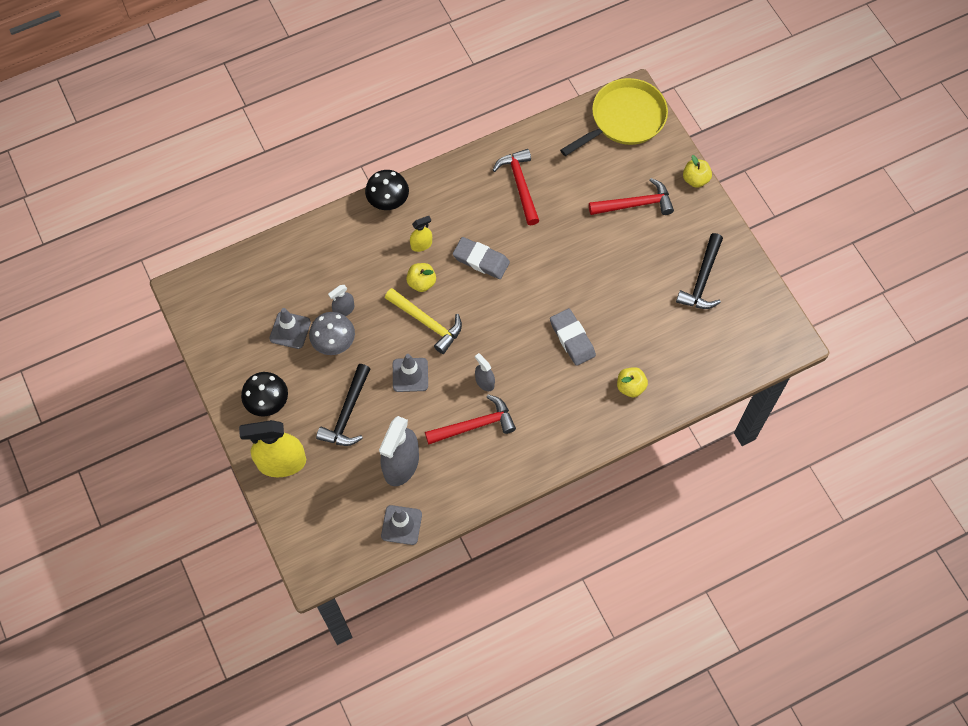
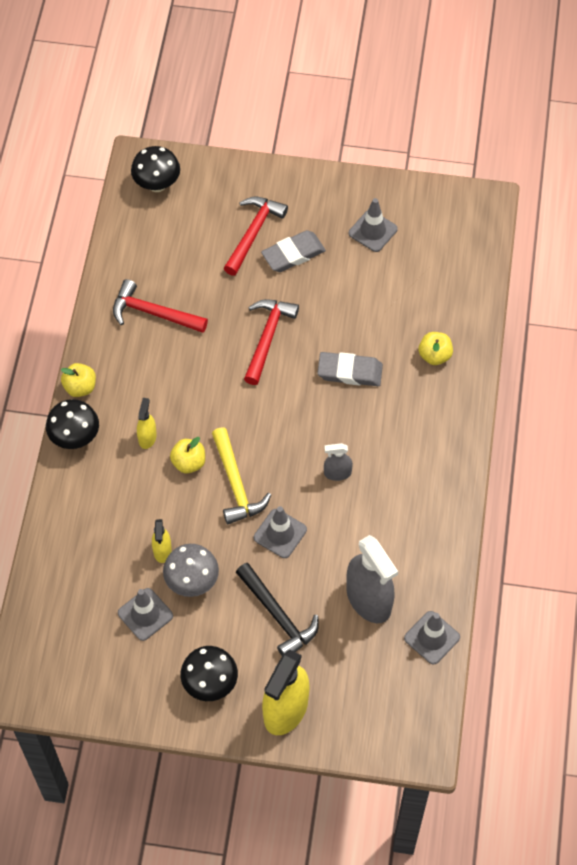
camera: 55 degrees left, 5 degrees down
grey spray bottle [328,285,354,316] -> yellow spray bottle [152,519,172,563]
yellow hammer [385,288,462,354] -> yellow hammer turned 90 degrees clockwise [212,427,271,524]
red hammer [425,394,516,445] -> red hammer moved to [244,299,299,385]
grey eraser [453,237,510,279] -> grey eraser moved to [261,230,326,272]
yellow pan [560,78,668,156] -> black mushroom [131,146,180,192]
black hammer [676,233,723,309] -> grey traffic cone [349,198,398,252]
yellow apple [683,155,712,188] -> yellow apple moved to [61,363,96,397]

